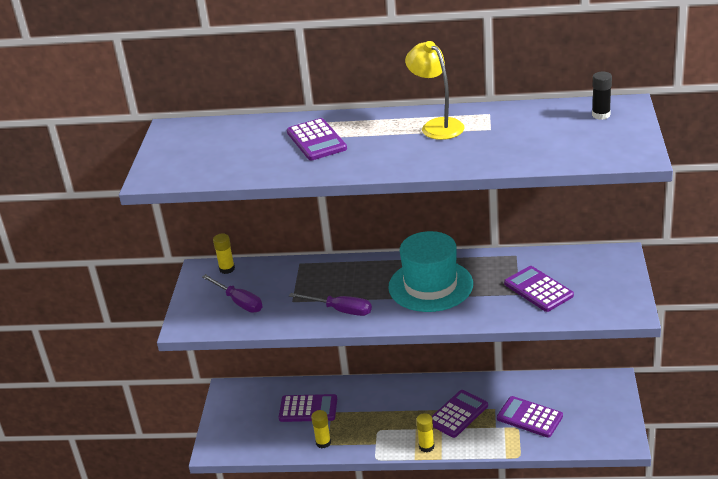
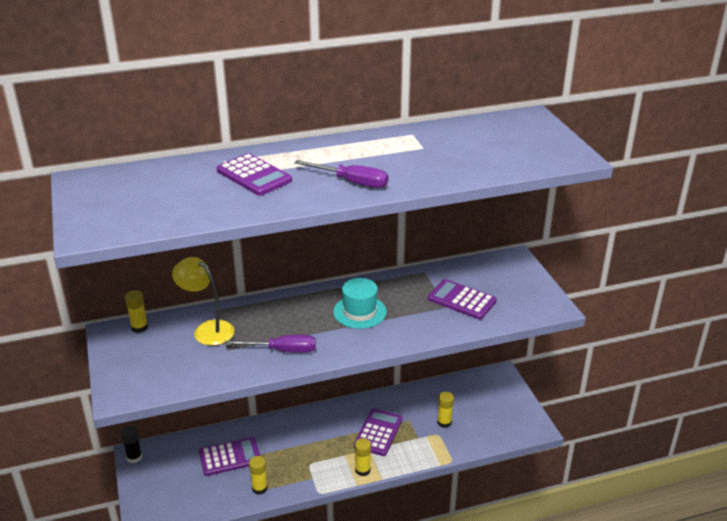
camera: 25 degrees left, 0 degrees up
purple screwdriver [202,274,262,313] -> purple screwdriver moved to [294,160,388,188]
turquoise hat [388,231,473,312] -> turquoise hat [333,278,387,329], size x0.63
yellow lamp [405,41,464,140] -> yellow lamp moved to [172,257,234,346]
purple calculator [497,396,563,437] -> yellow glue stick [437,392,454,428]
black glue stick [592,72,612,120] -> black glue stick moved to [121,426,142,463]

